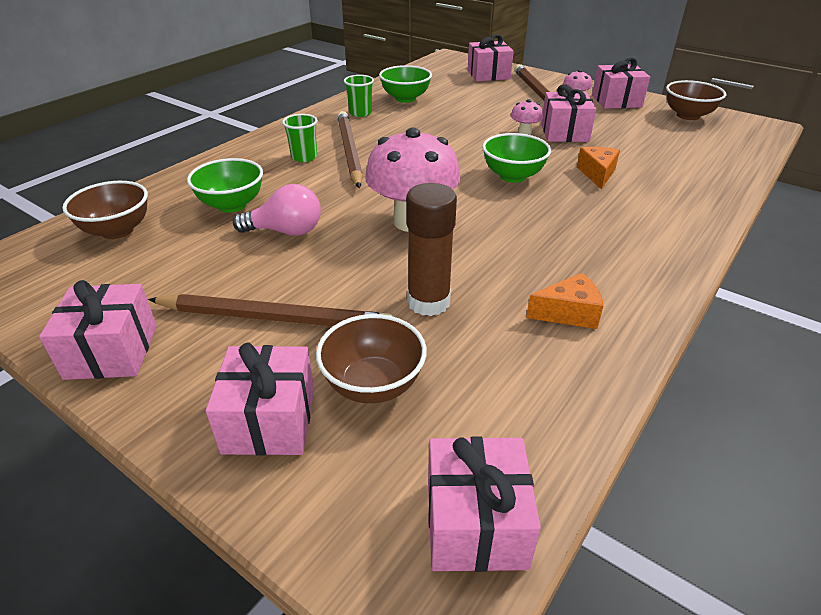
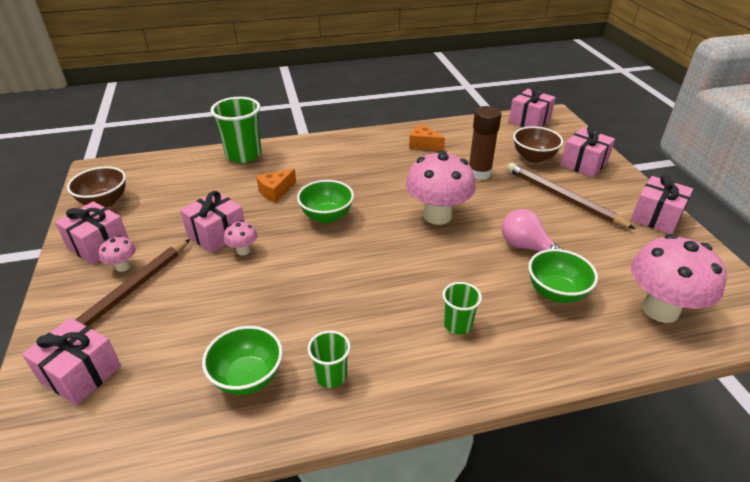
camera: 140 degrees left, 0 degrees up
brown bowl [62,181,148,239] -> pink mushroom [631,234,727,323]
brown pencil [337,111,363,188] -> none
none -> green cup [210,97,262,163]

